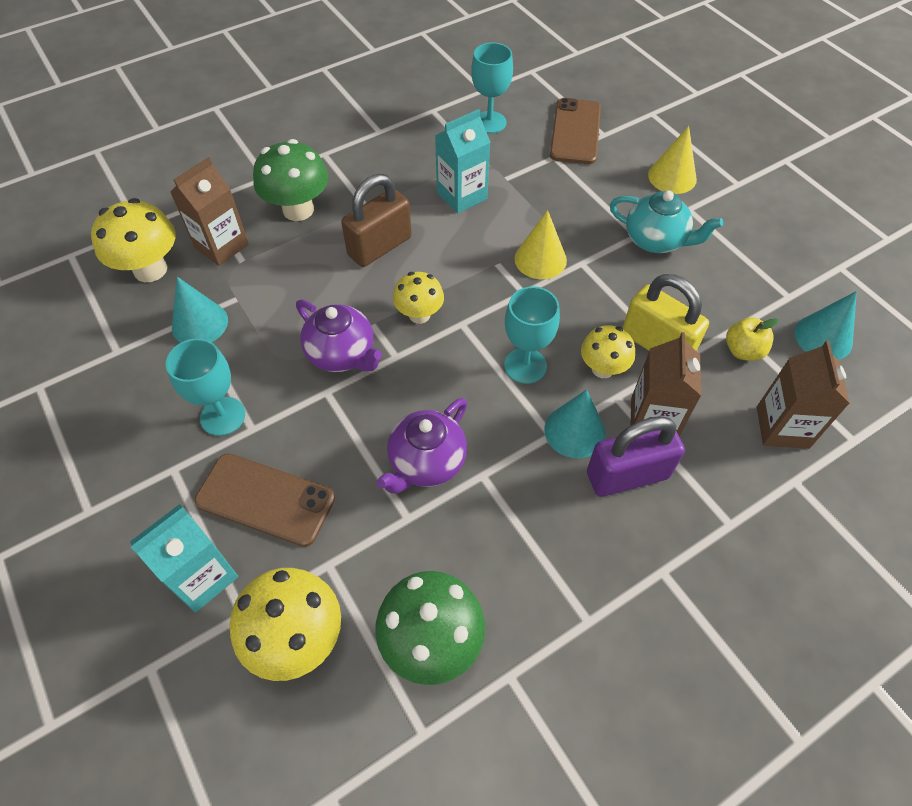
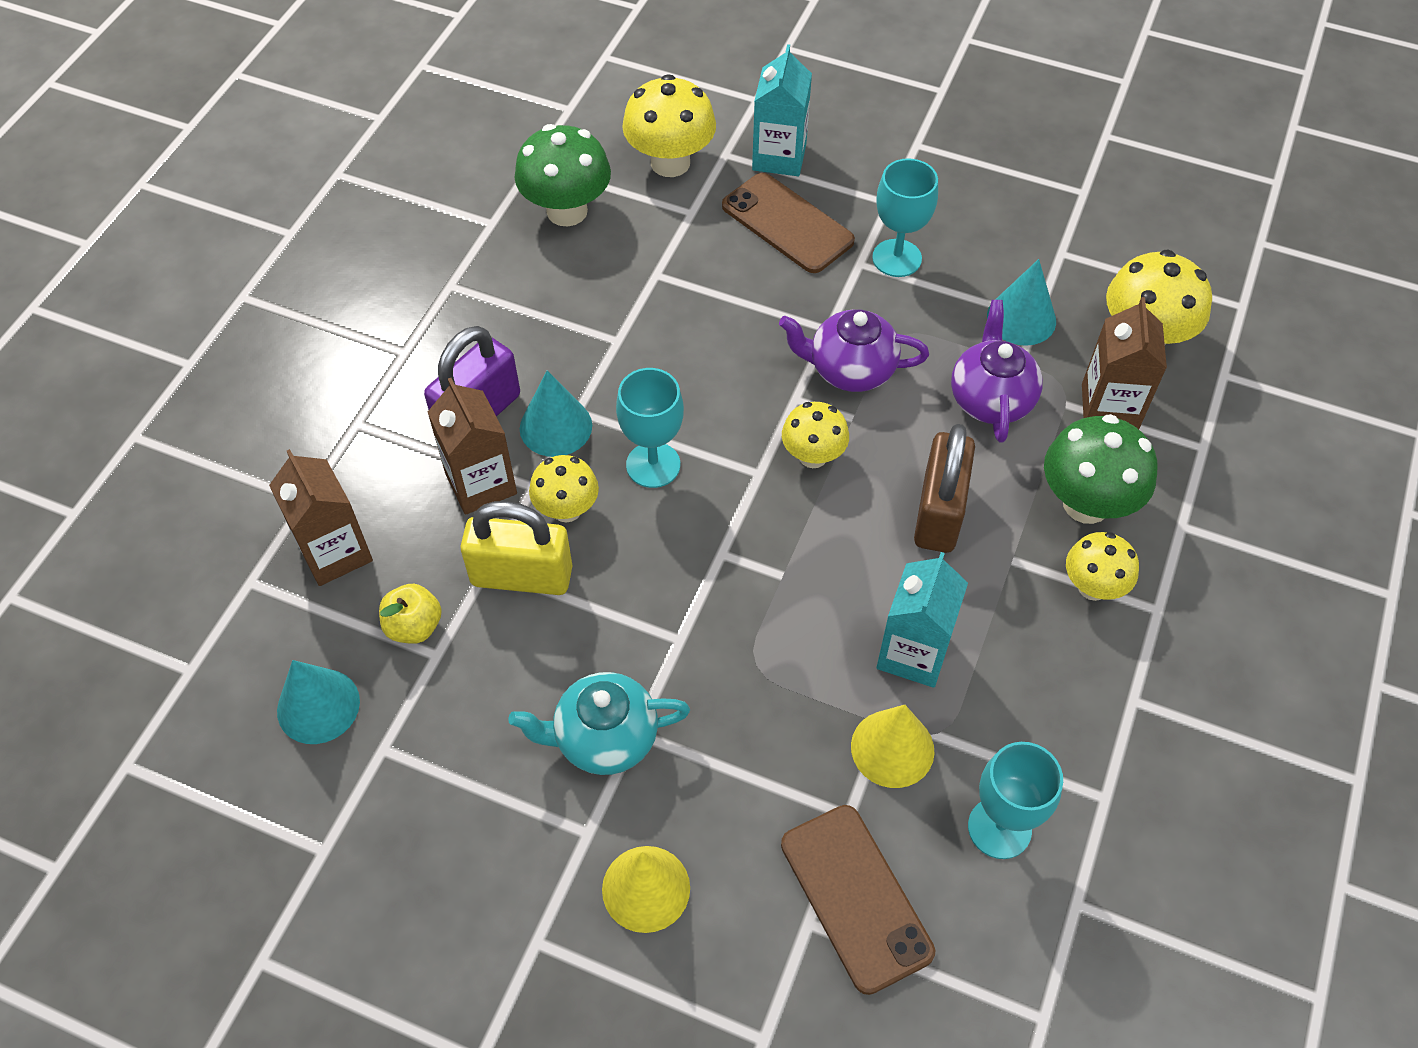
camera: 145 degrees right, 0 degrees up
brown phone [194,453,335,547] -> brown phone turned 60 degrees clockwise [722,173,855,273]
purple teapot [376,398,467,494] -> purple teapot moved to [951,300,1043,443]
yellow cone [514,210,567,279] -> yellow cone moved to [851,705,935,788]
none -> yellow mushroom [1066,532,1139,601]

